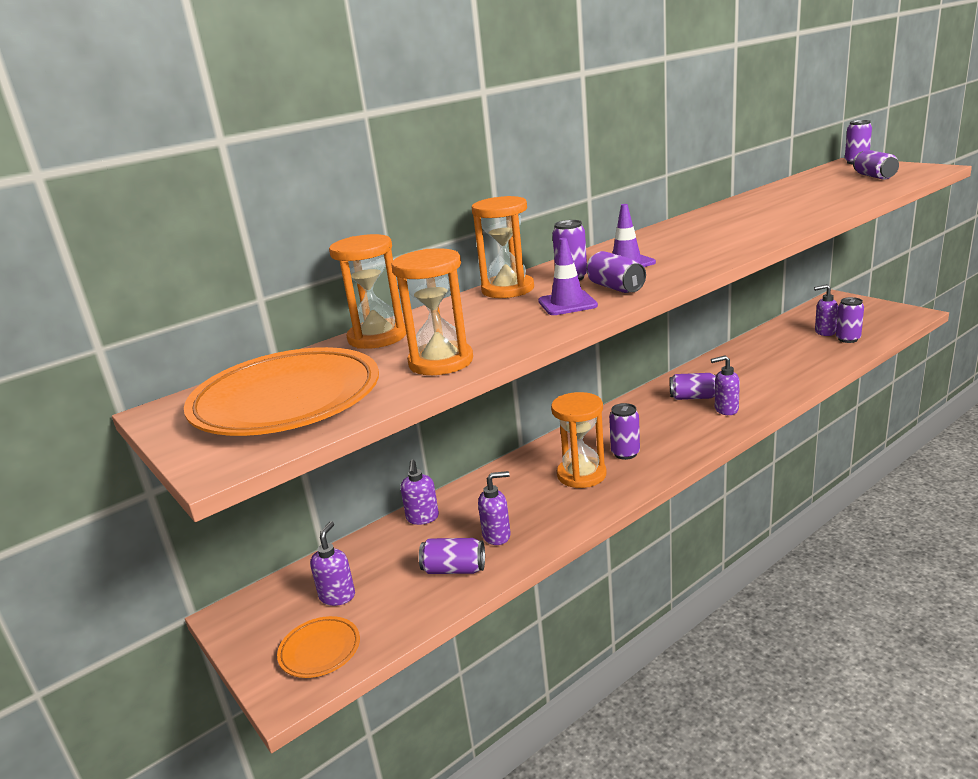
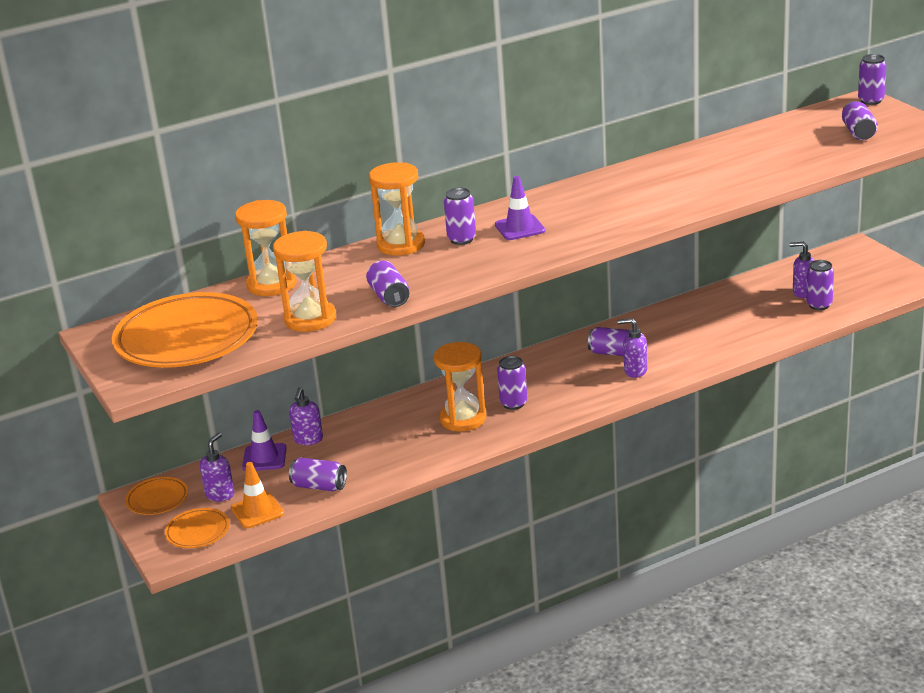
camera: 10 degrees right, 5 degrees up
purple soap dispenser [478,471,511,545] -> none
purple traffic cone [538,238,598,315] -> purple traffic cone moved to [242,410,287,471]
purple can [586,251,646,293] -> purple can moved to [366,260,409,307]
none -> orange plate [125,477,188,515]
none -> orange traffic cone [231,462,284,528]

